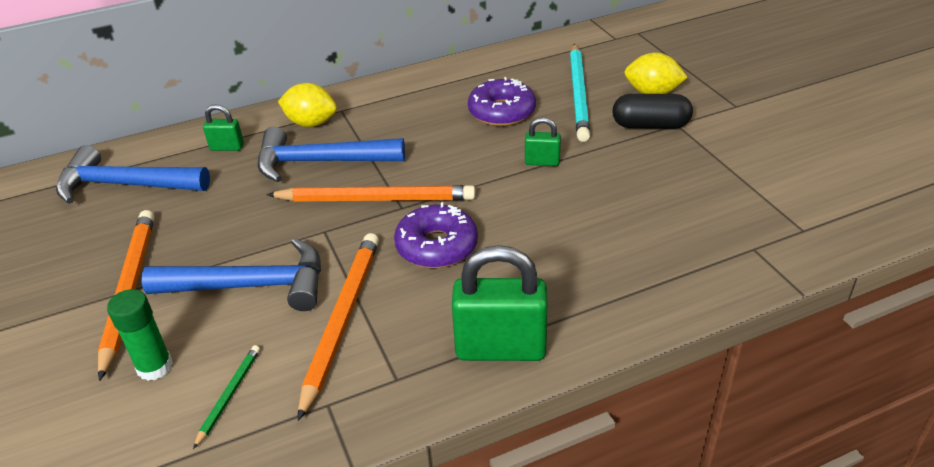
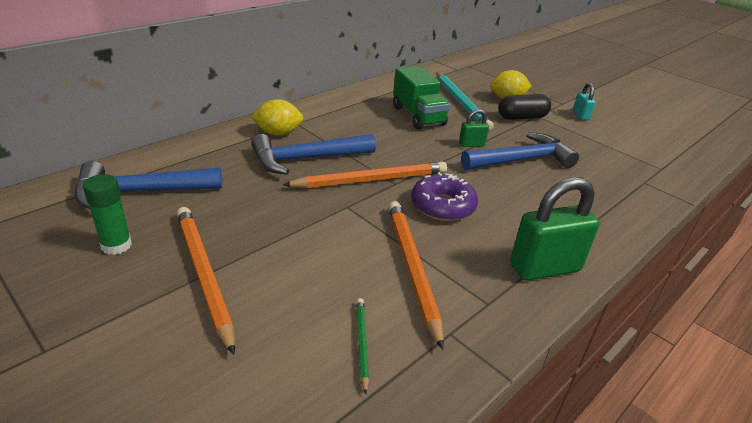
camera: 25 degrees left, 5 degrees down
green glue stick [107,289,173,381] -> green glue stick moved to [83,174,132,255]
blue hammer [142,238,321,311] -> blue hammer moved to [461,132,579,170]
green padlock [203,104,244,151] -> none
purple donut [468,77,536,126] -> green truck [393,66,450,129]
none -> turquoise padlock [573,83,596,120]

